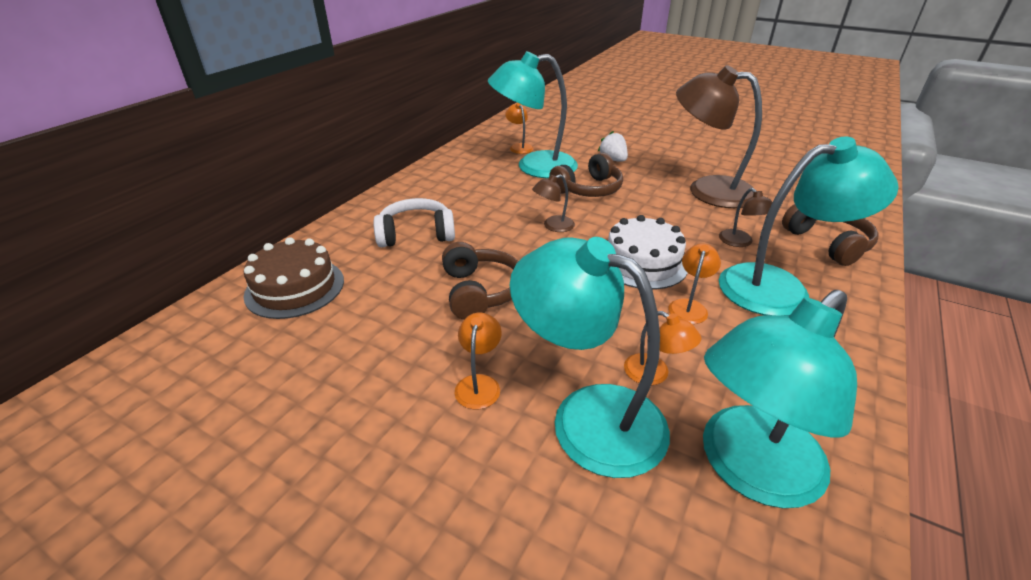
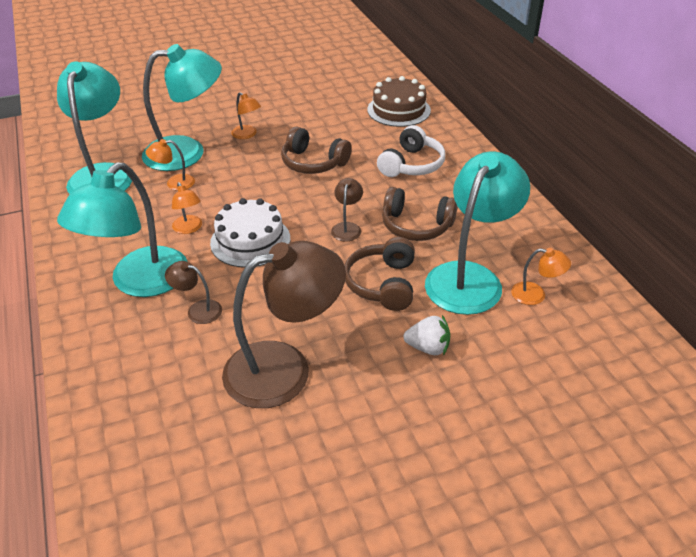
camera: 130 degrees right, 5 degrees up
brown headphones [782,204,879,266] -> brown headphones moved to [382,187,457,241]

